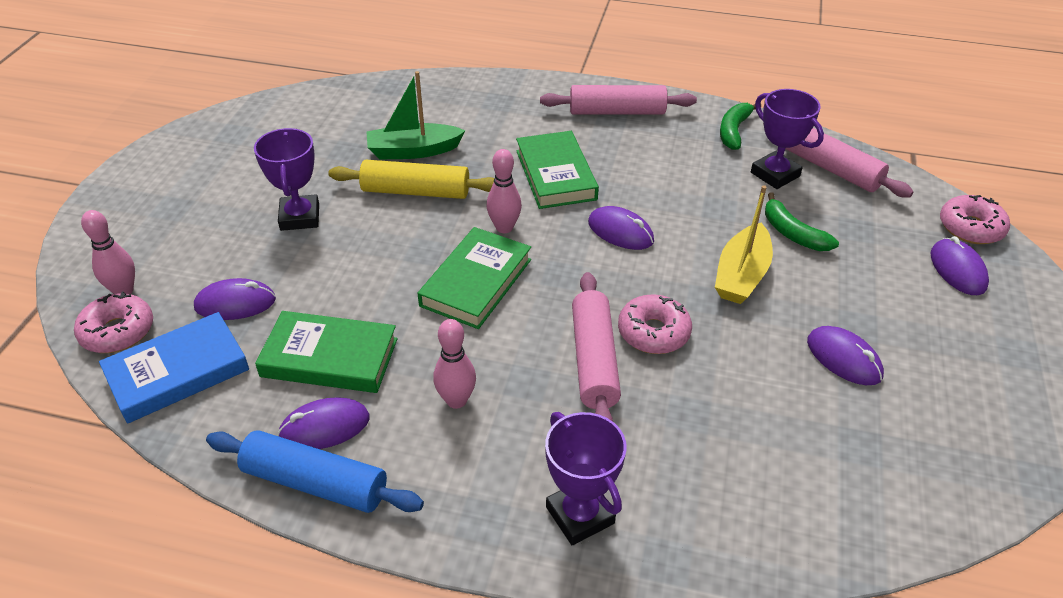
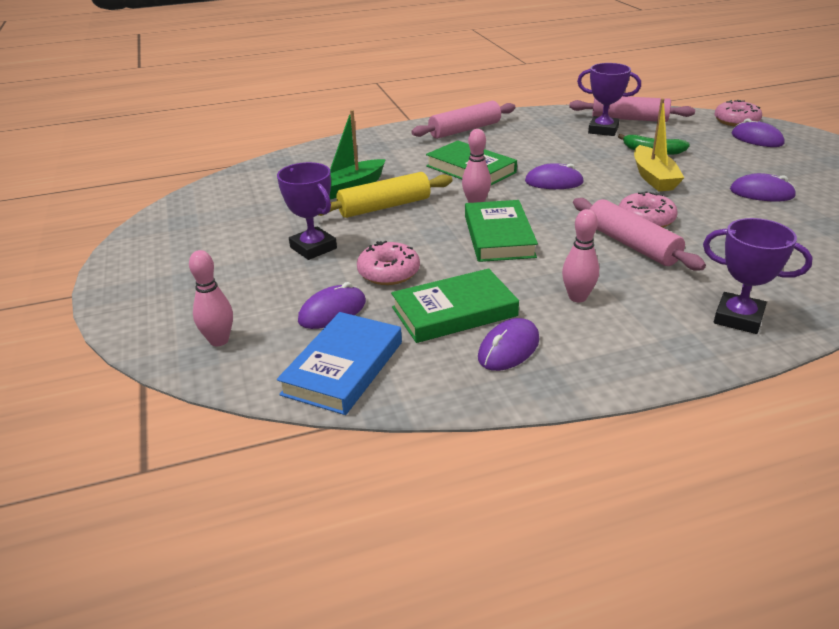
camera: 30 degrees left, 10 degrees down
pink donut [74,292,153,353] -> pink donut moved to [357,241,420,285]
blue rolling pin [206,430,424,513] -> none
green banana [720,103,761,150] -> none

